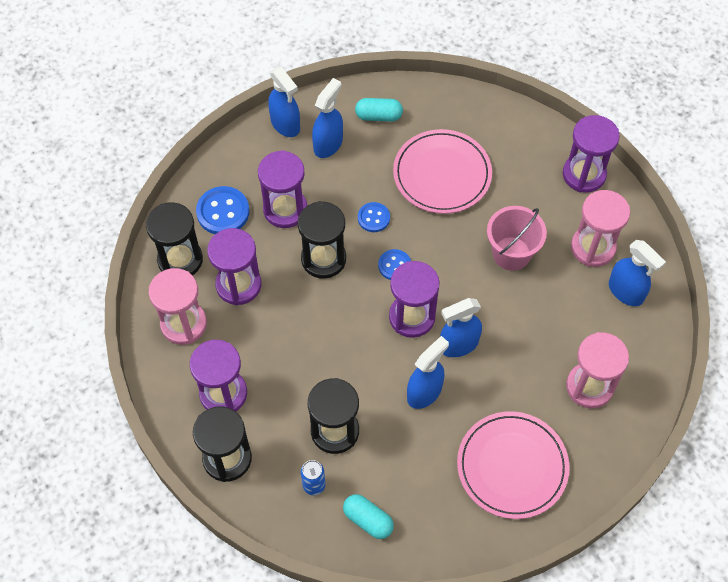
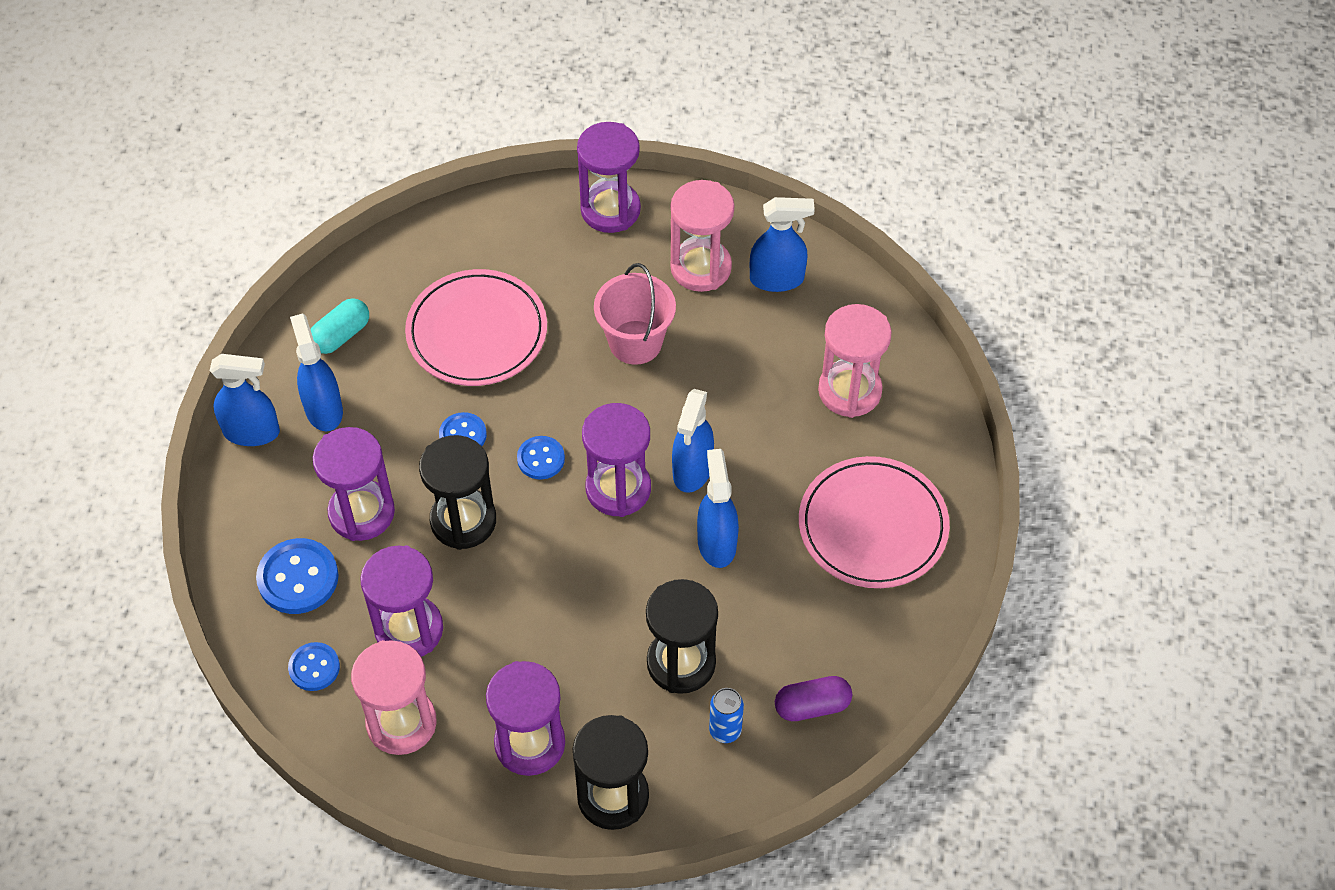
camera: 50 degrees left, 5 degrees down
black hourglass [146,202,203,276] -> blue button [288,642,340,691]
turquoise capsule [343,494,394,539] -> purple capsule [775,676,852,721]

